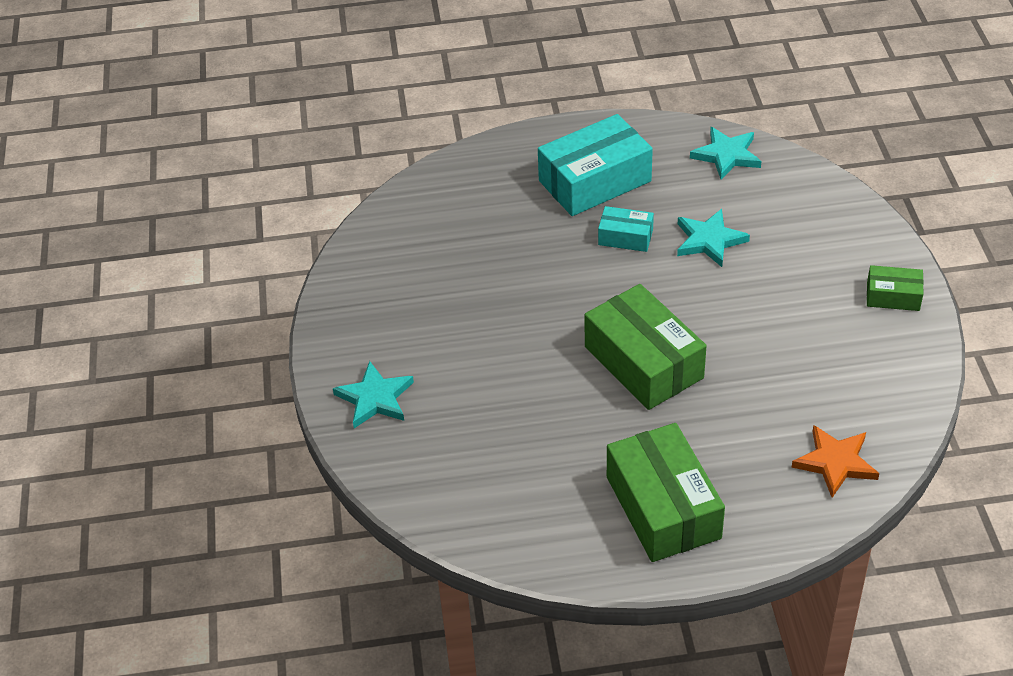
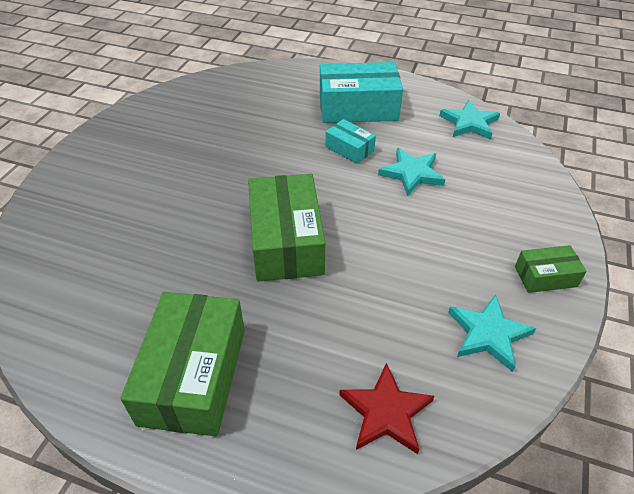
camera: 25 degrees right, 0 degrees up
turquoise star [333,361,414,428] -> turquoise star moved to [448,294,536,372]
orange star [791,425,879,498] -> red star [339,363,434,454]
green box [867,265,924,311] -> green box turned 45 degrees counterclockwise [515,245,587,293]

